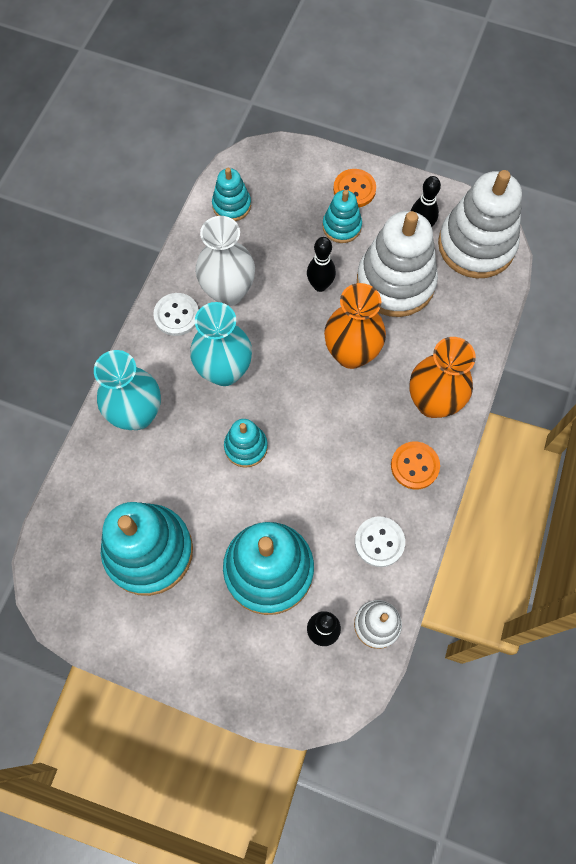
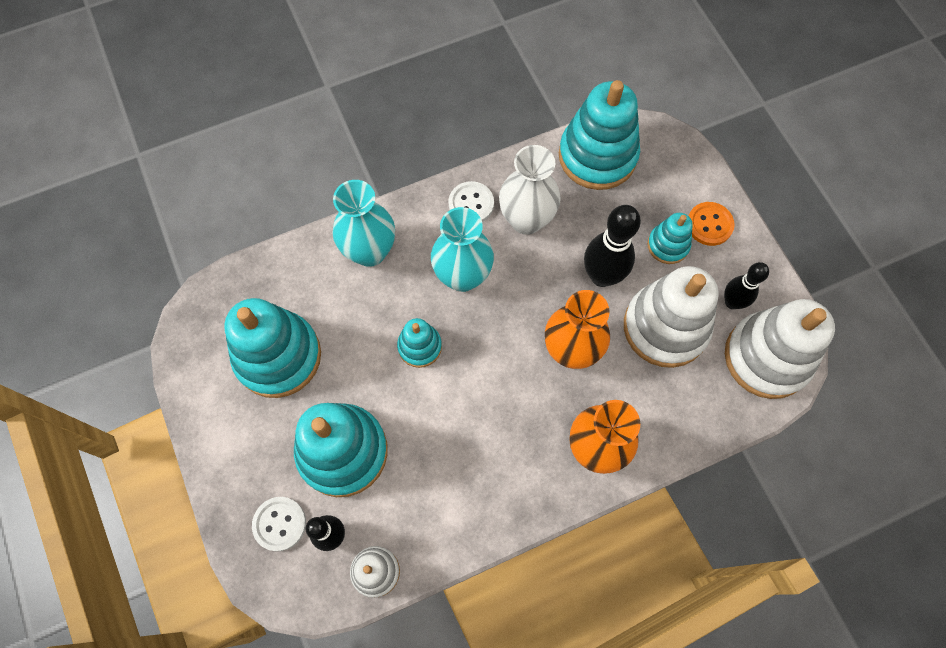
camera: 45 degrees right, 0 degrees up
turquoise stacking toy [212,168,251,221] -> turquoise stacking toy [559,80,640,190], size x1.96
black bowling pin [307,237,336,292] -> black bowling pin [584,205,641,287], size x1.59
white button [355,517,405,567] -> white button moved to [252,497,306,551]
orange button [391,441,440,489] -> none

